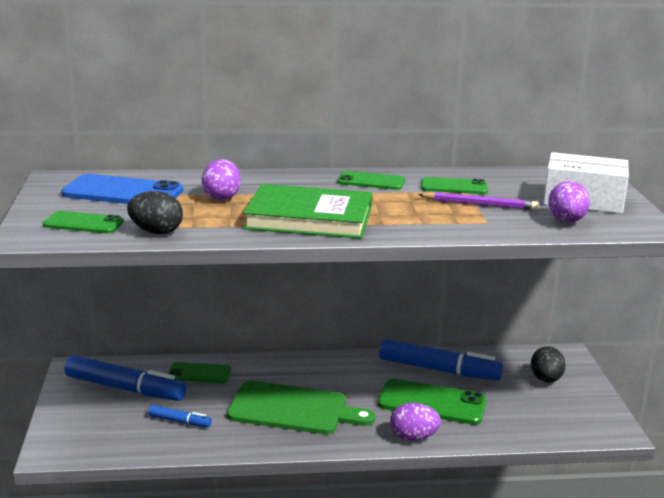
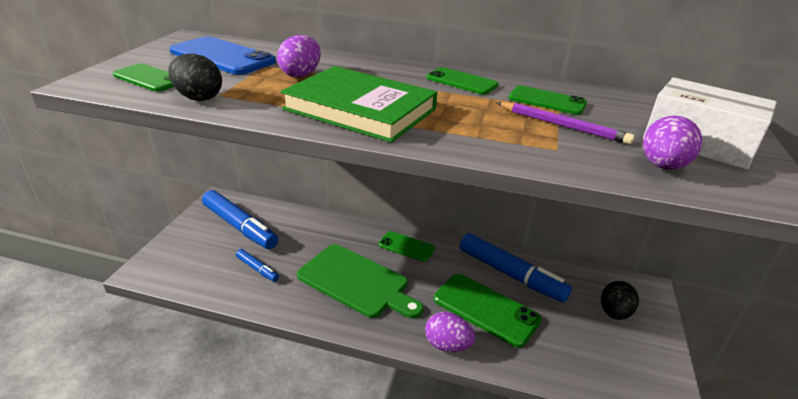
camera: 20 degrees right, 10 degrees up
green phone [168,362,231,383] -> green phone moved to [378,231,435,262]

